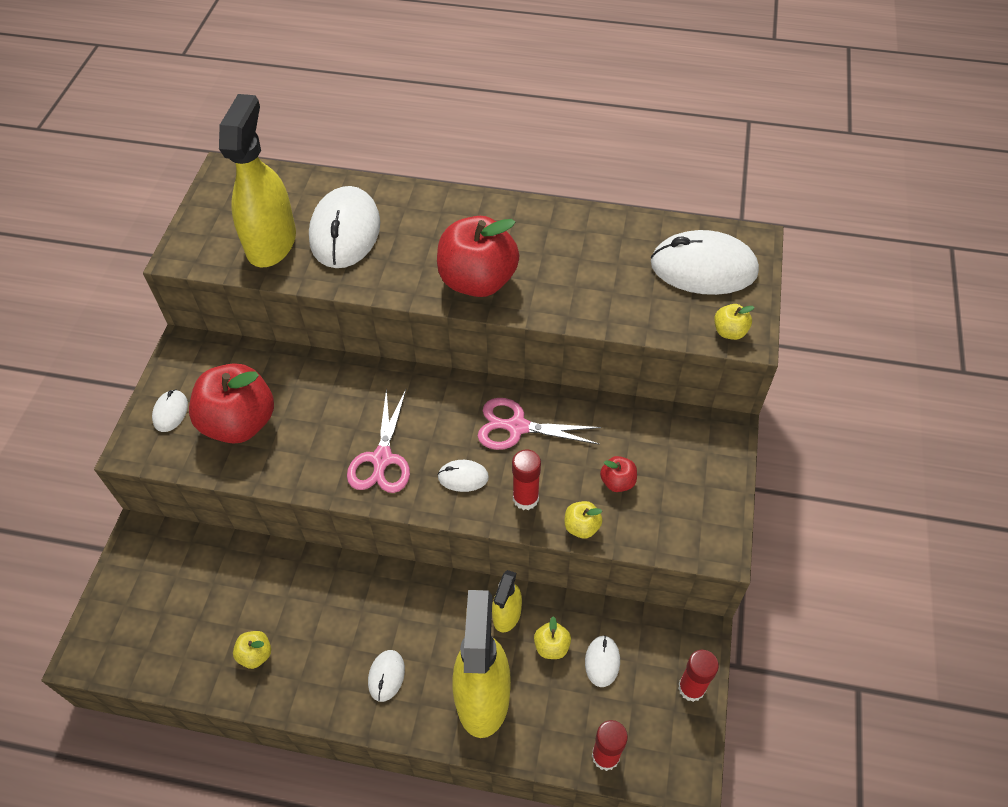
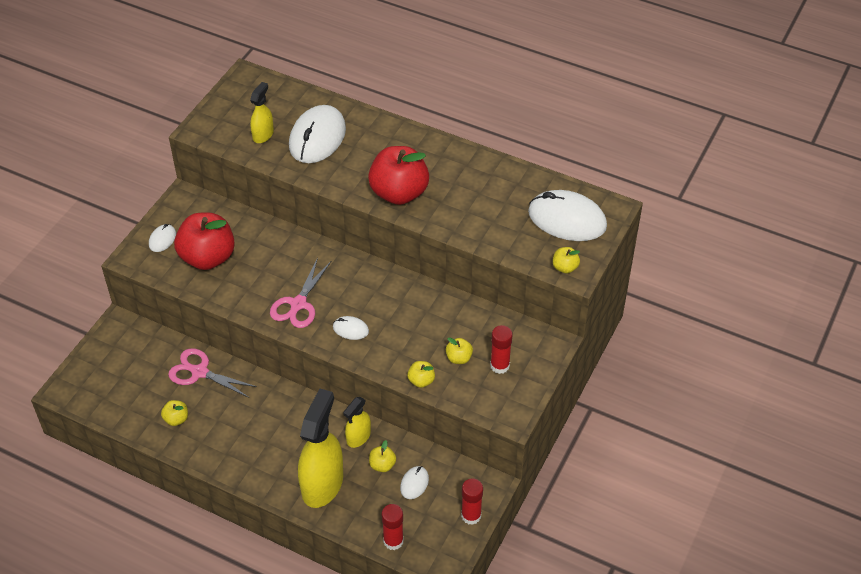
camera: 15 degrees right, 5 degrees down
yellow spray bottle [219,94,296,267] -> yellow spray bottle [250,82,274,143], size x0.52
white mouse [368,650,405,702] -> none
pink scissors [478,398,601,450] -> pink scissors moved to [168,348,257,398]
red glue stick [512,449,541,510] -> red glue stick moved to [490,325,513,374]
red apple [600,456,637,492] -> yellow apple [446,338,473,364]

